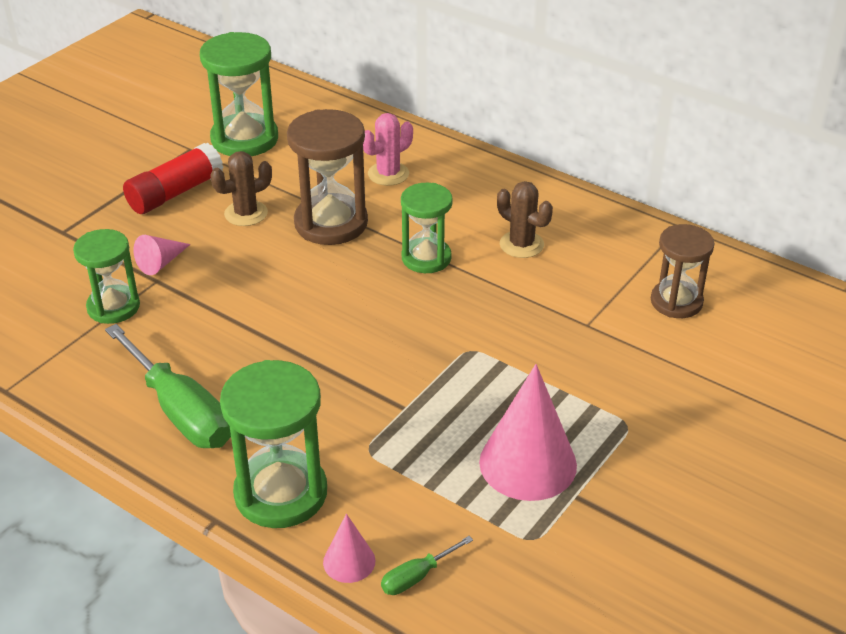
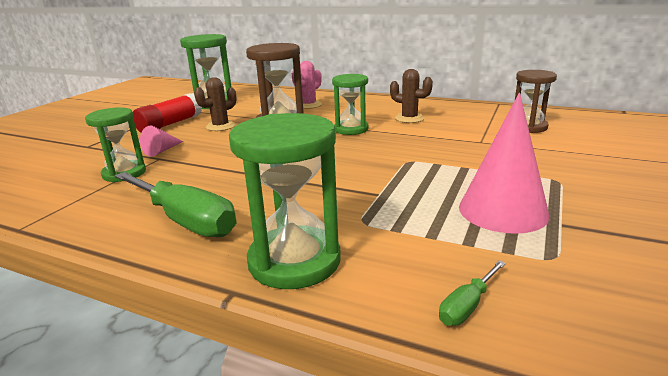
camera: 10 degrees left, 15 degrees down
pink cone [323,514,375,583] -> none

